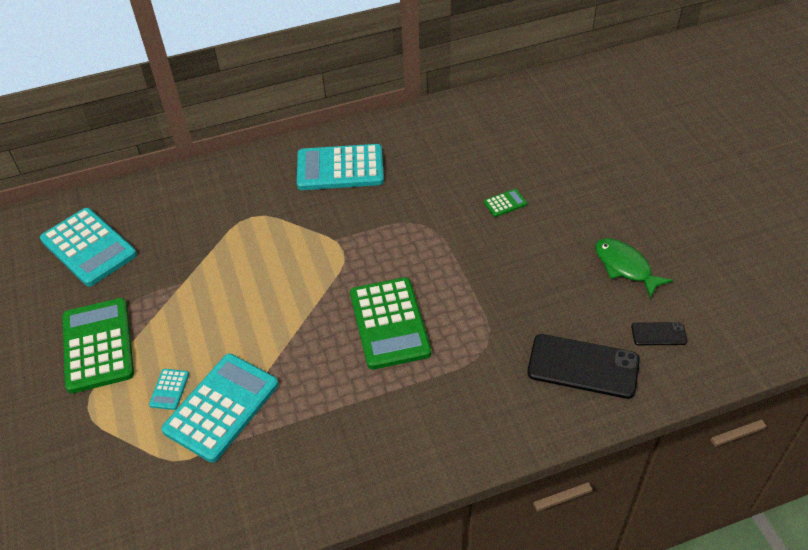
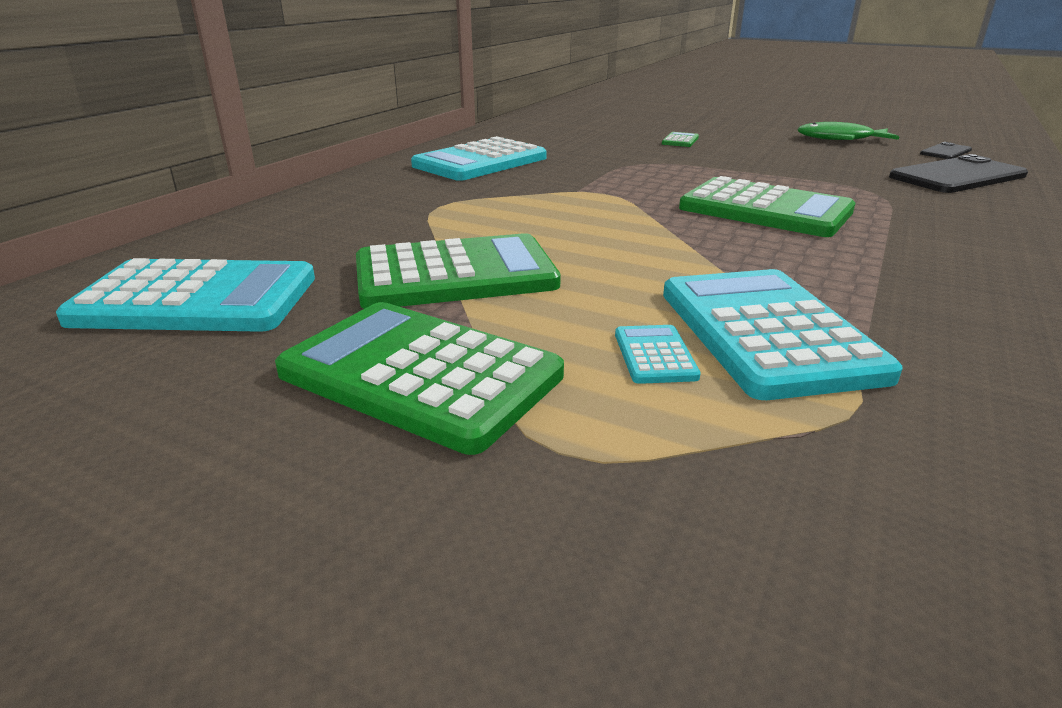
camera: 45 degrees left, 20 degrees down
turquoise calculator [149,369,189,410] -> turquoise calculator turned 150 degrees counterclockwise [615,325,701,384]
none -> green calculator [356,233,561,309]

